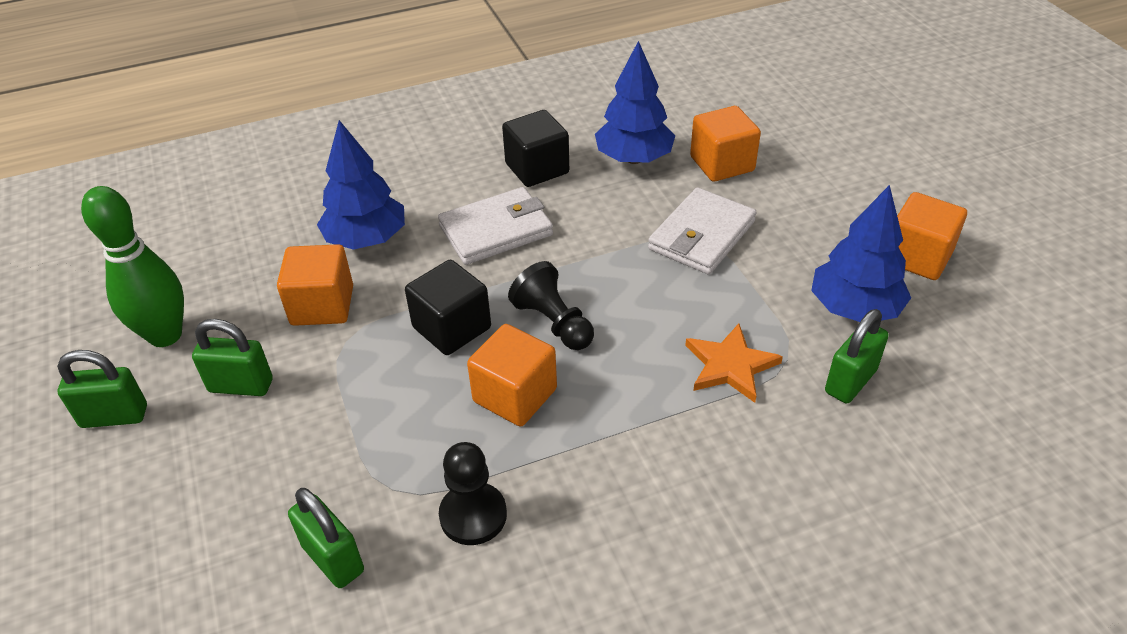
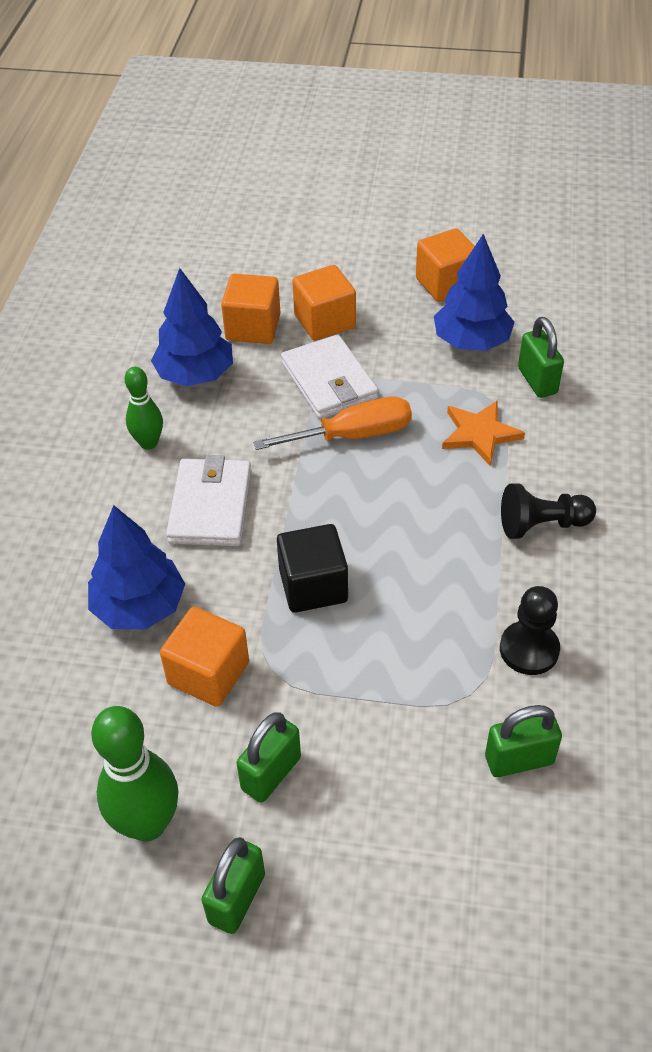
camera: 60 degrees left, 5 degrees up
orange cube [467,324,557,426] -> orange cube moved to [292,265,356,341]
black cube [502,110,569,187] -> green bowling pin [125,367,163,450]
black pawn [508,261,594,350] -> black pawn moved to [501,484,596,539]
none -> orange screwdriver [253,397,412,450]

